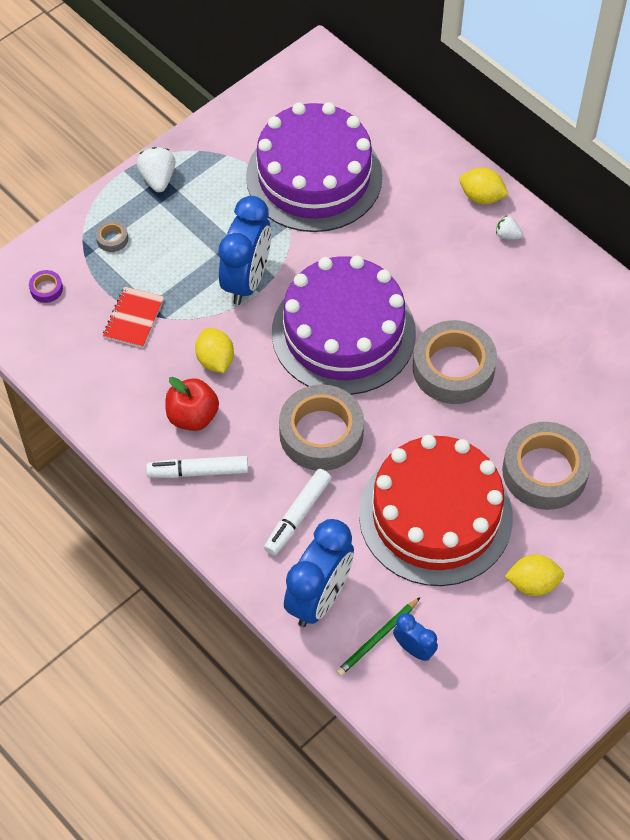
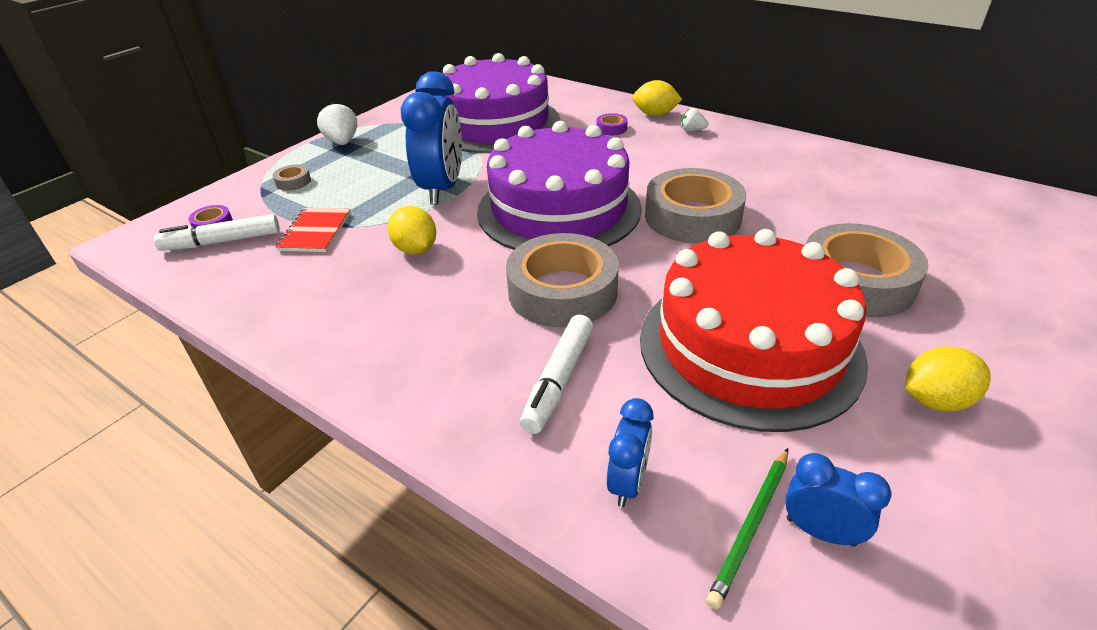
camera: 10 degrees left, 20 degrees down
white marker [146,456,248,478] -> white marker moved to [154,214,280,251]
red apple [165,377,219,431] -> none
blue clock [284,519,354,627] -> blue clock [607,398,653,507], size x0.51
none -> purple tape [596,113,628,135]

